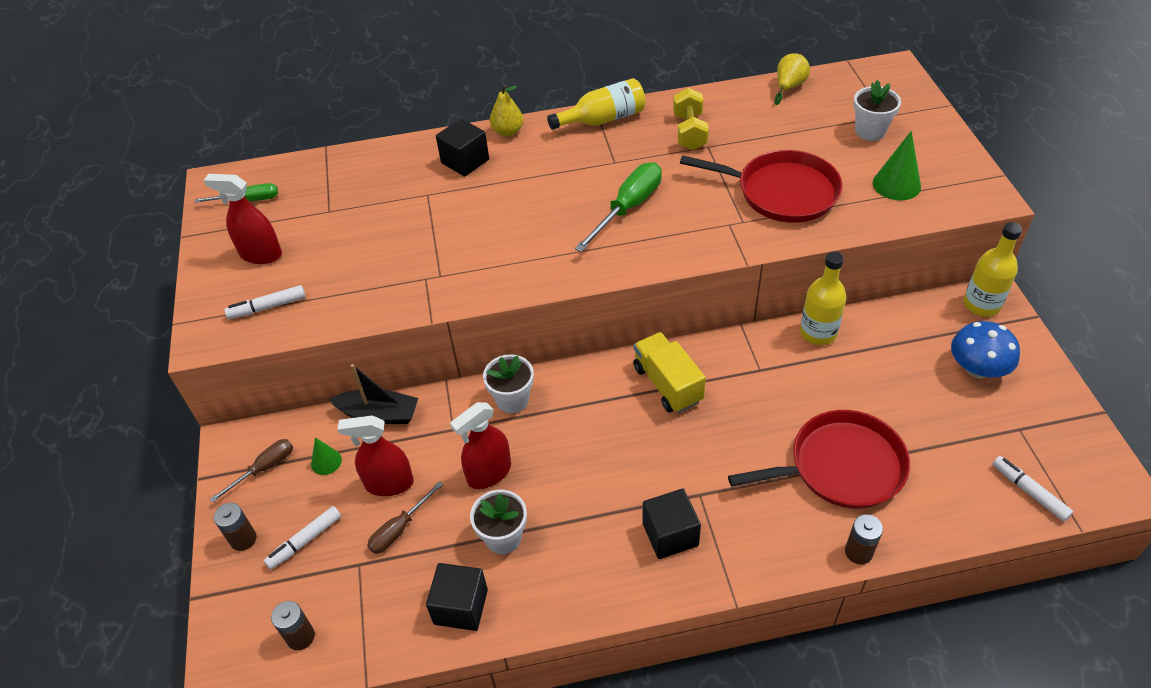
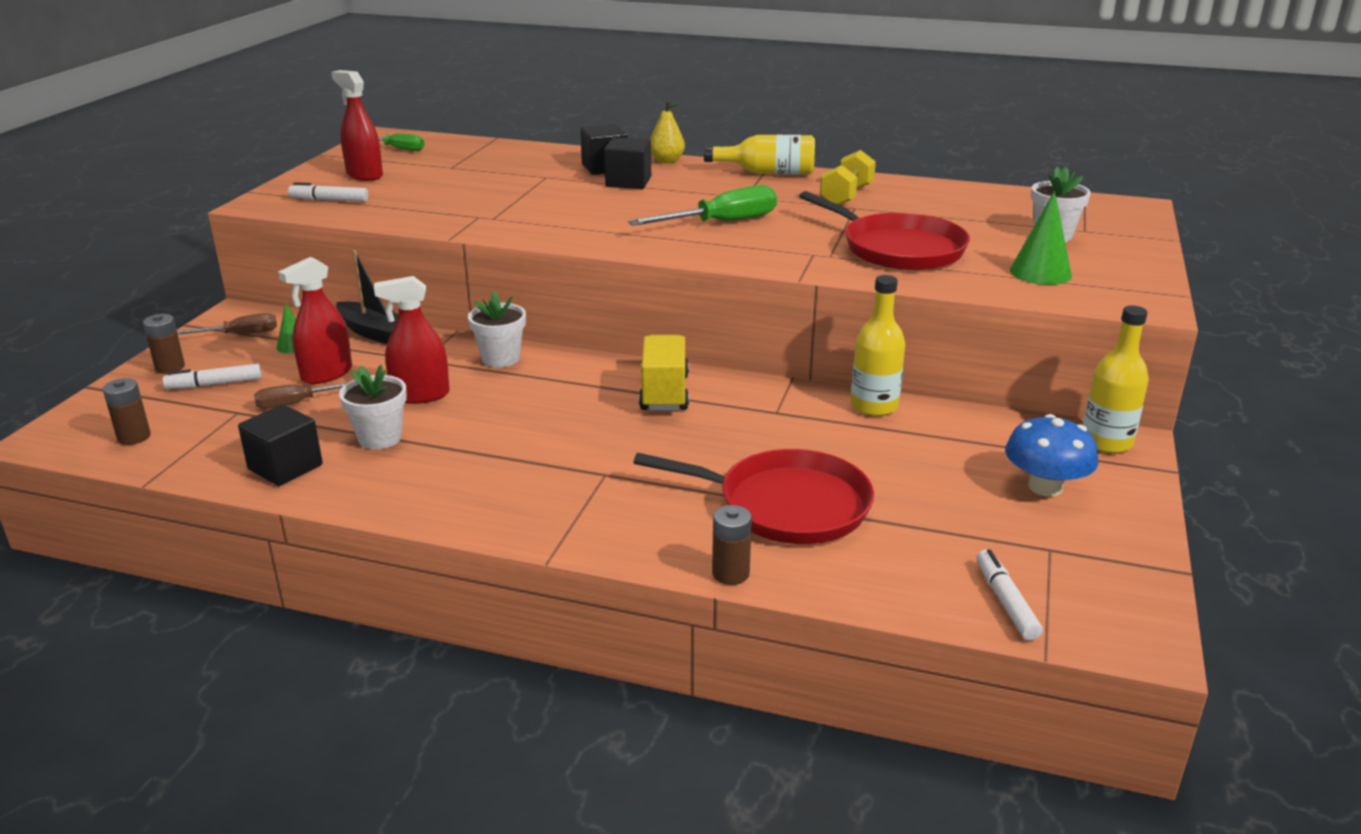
camera: 25 degrees right, 20 degrees down
red spray bottle [337,415,414,496] -> red spray bottle turned 75 degrees counterclockwise [278,257,352,384]
black cube [643,489,701,559] -> black cube moved to [604,137,651,189]
yellow pear [775,54,810,105] -> none

